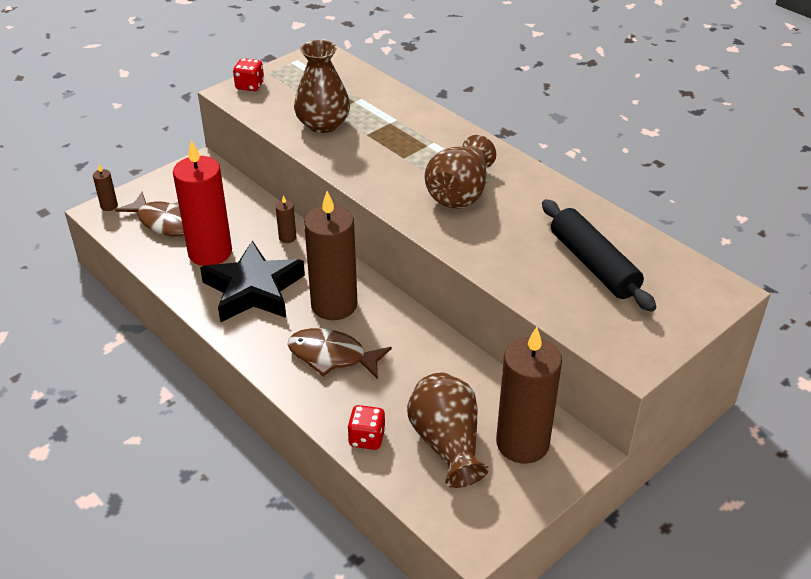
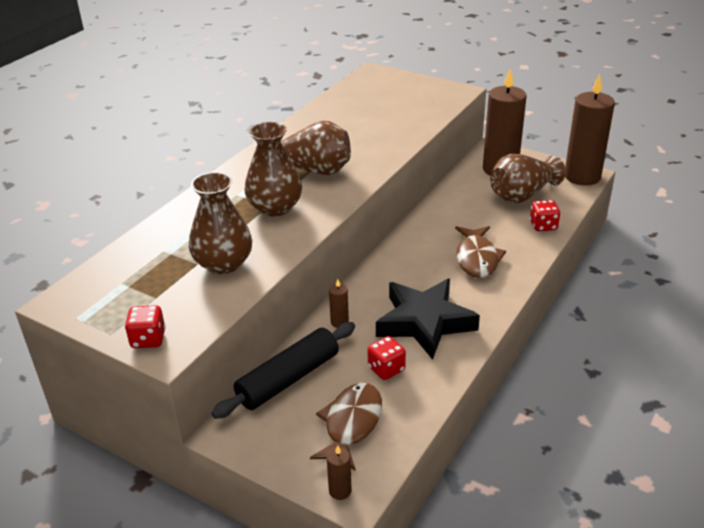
camera: 105 degrees left, 5 degrees down
red candle [173,140,232,266] -> red dice [368,336,406,380]
brown candle [304,191,358,320] -> brown candle moved to [565,74,615,186]
black rolling pin [542,199,656,312] -> black rolling pin moved to [211,322,355,419]
none -> brown vase [245,122,302,216]

